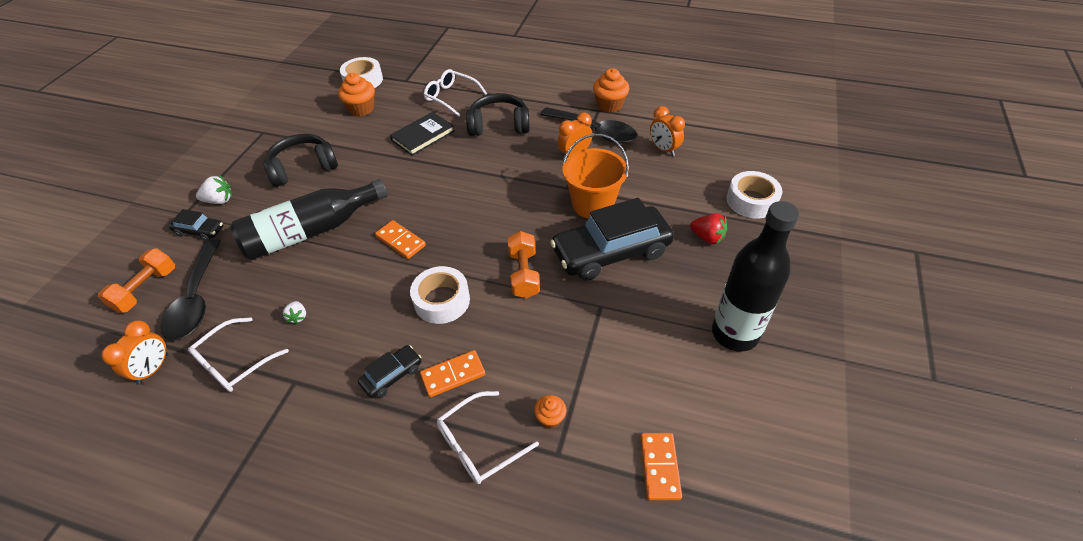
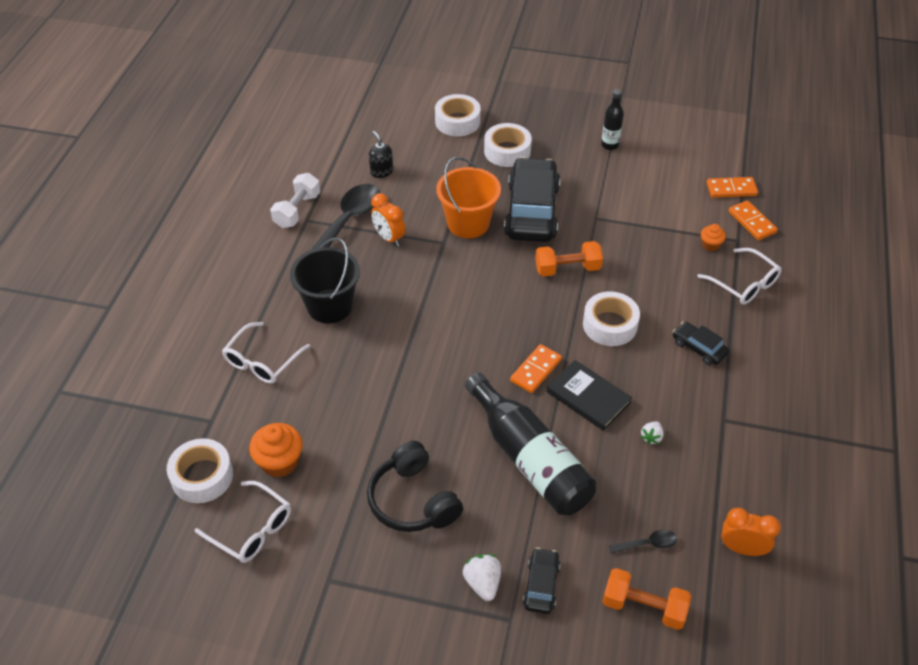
camera: 95 degrees left, 0 degrees up
black spoon [161,239,221,340] -> black spoon [609,530,677,554], size x0.45
white glasses [188,317,289,392] -> white glasses moved to [195,481,291,563]
white strawberry [283,301,306,324] -> white strawberry turned 135 degrees clockwise [640,422,664,444]
black book [390,112,454,156] -> black book moved to [547,360,632,431]
orange domino [420,350,485,397] -> orange domino moved to [729,200,778,240]
black headphones [466,93,530,136] -> black bucket [290,237,360,323]
black car [550,198,674,281] -> black car turned 150 degrees counterclockwise [504,157,560,242]
orange cupcake [593,68,630,112] -> white dumbbell [270,173,320,228]
orange clock [650,106,685,156] -> black soap dispenser [369,131,393,178]
red strawberry [690,213,727,244] -> white tape [484,123,532,167]
black bottle [712,201,799,352] -> black bottle [601,89,624,150], size x0.48

